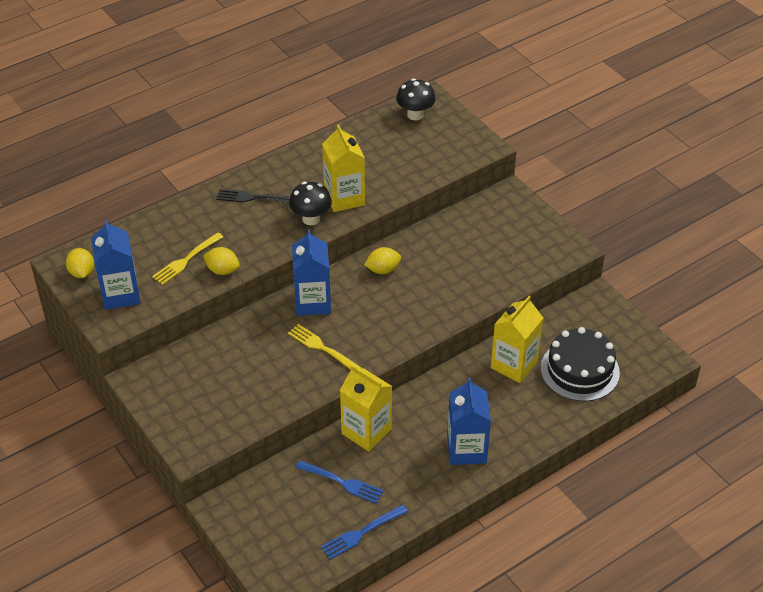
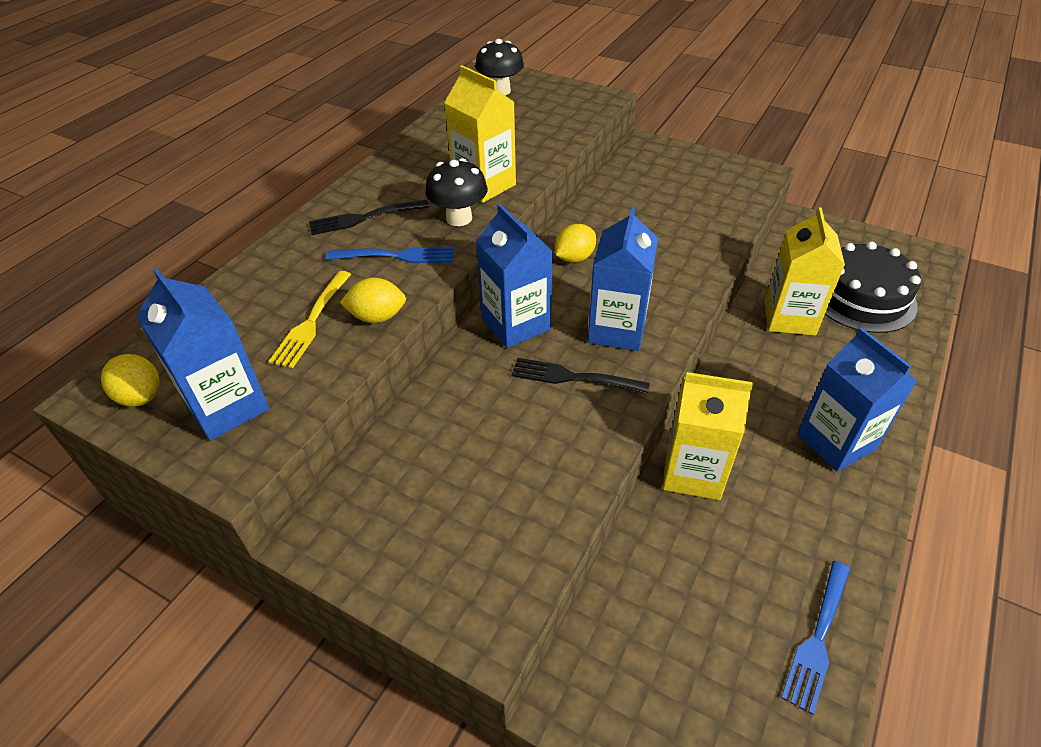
camera: 25 degrees left, 0 degrees up
yellow fork [288,324,361,370] -> black fork [511,358,650,394]
blue fork [295,460,384,504] -> blue fork moved to [326,247,454,263]
none -> blue carton [588,206,658,351]

